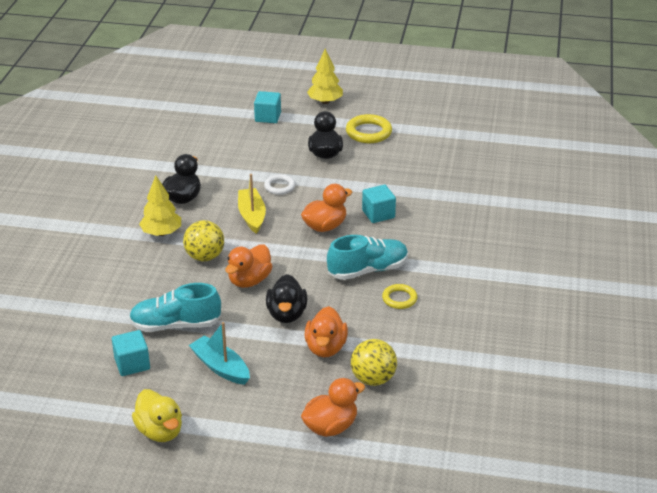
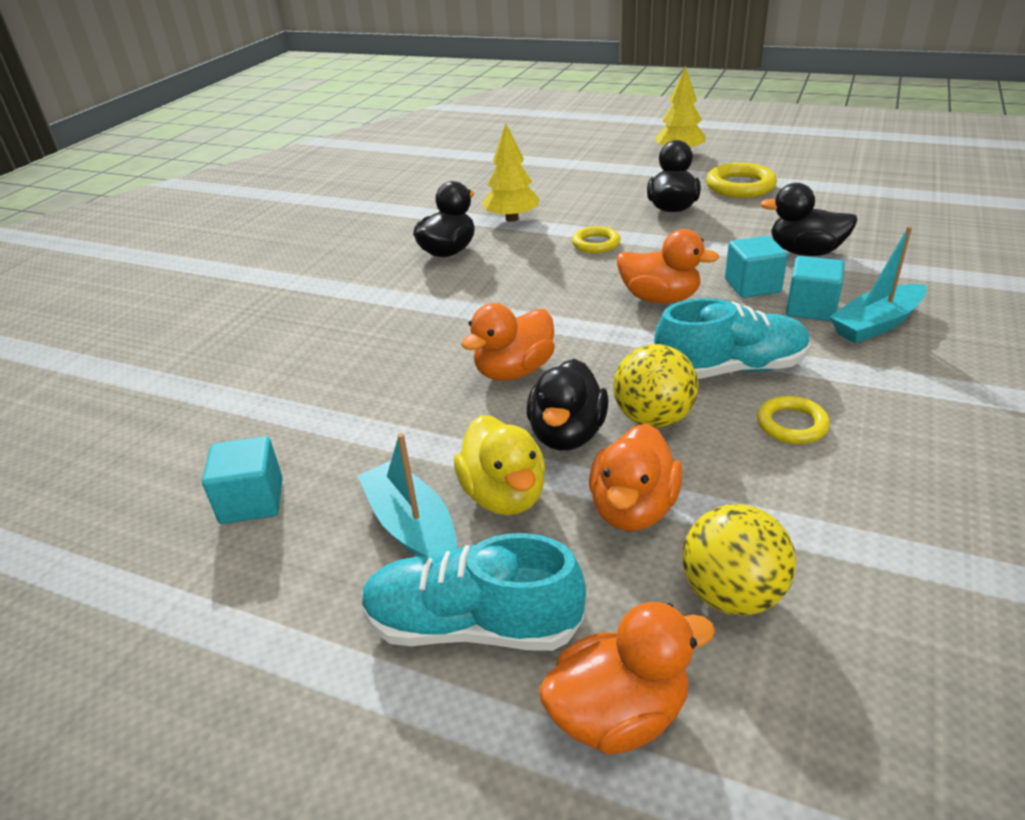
camera: 15 degrees right, 0 degrees up
turquoise shoe [129,283,221,332] -> turquoise shoe moved to [362,533,586,651]
yellow duck [132,389,182,442] -> yellow duck moved to [454,415,546,515]
yellow tree [139,176,181,236] -> yellow tree moved to [482,123,540,222]
yellow ball [183,220,224,261] -> yellow ball moved to [613,344,699,428]
yellow boat [238,174,266,234] -> none
turquoise cube [254,91,281,123] -> turquoise cube moved to [786,256,844,321]
white ring [264,174,295,195] -> yellow ring [572,226,620,253]
orange duck [301,184,352,232] -> orange duck turned 45 degrees clockwise [617,229,719,304]
none -> black duck [760,183,858,256]
none -> turquoise boat [829,226,927,343]

